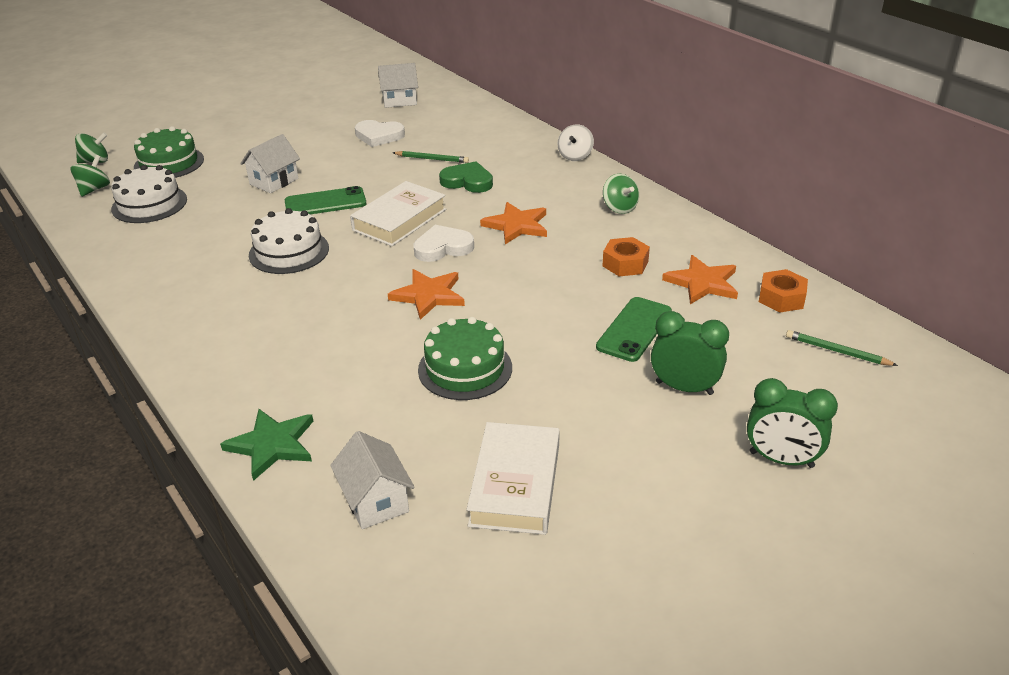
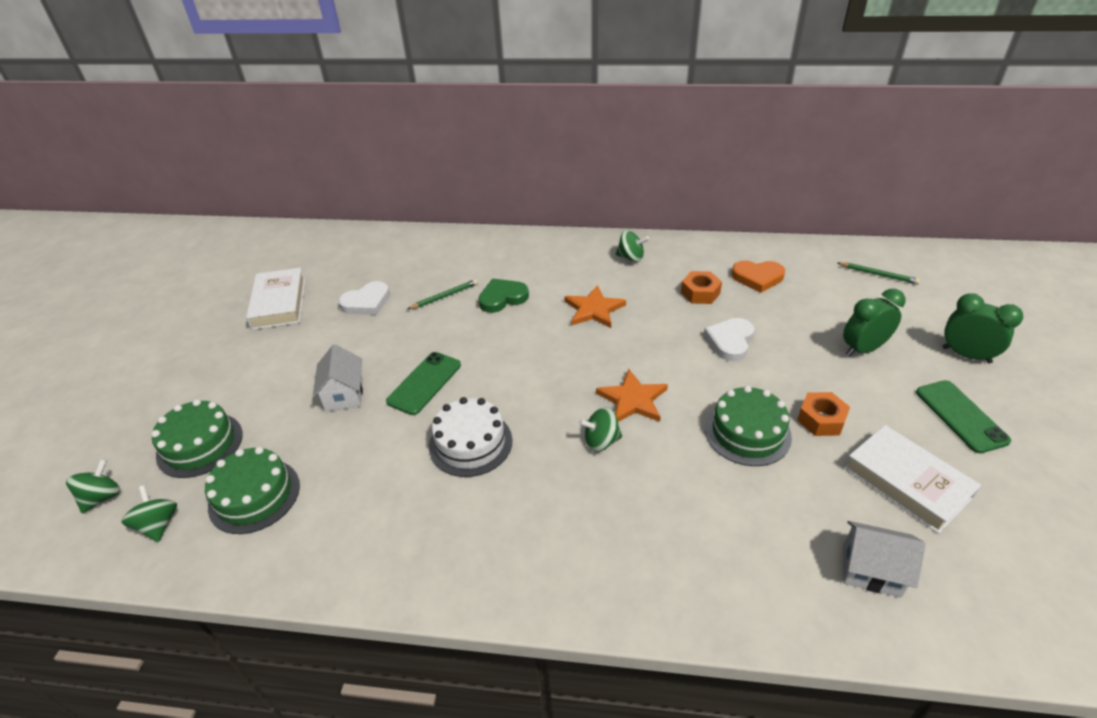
camera: 45 degrees left, 5 degrees up
white cake [111,165,187,223] -> green cake [205,447,300,534]
green star [220,409,313,481] -> none
white book [350,181,446,246] -> white book moved to [246,267,305,330]
white house [378,63,418,108] -> none
white heart [413,225,474,262] -> white heart moved to [704,318,754,362]
white spinning top [557,124,594,161] -> none
green phone [596,297,672,362] -> green phone moved to [916,380,1011,453]
orange star [662,255,738,304] -> orange heart [731,260,785,293]
green clock [747,378,838,468] -> green clock turned 120 degrees counterclockwise [942,293,1023,364]
orange nut [759,269,808,313] -> orange nut moved to [797,392,850,436]
green pencil [786,330,898,366] -> green pencil turned 135 degrees counterclockwise [838,262,920,284]
none -> green spinning top [579,407,622,452]

